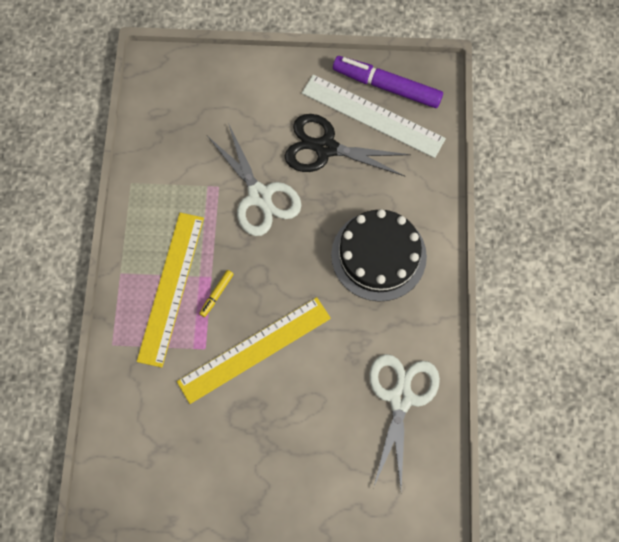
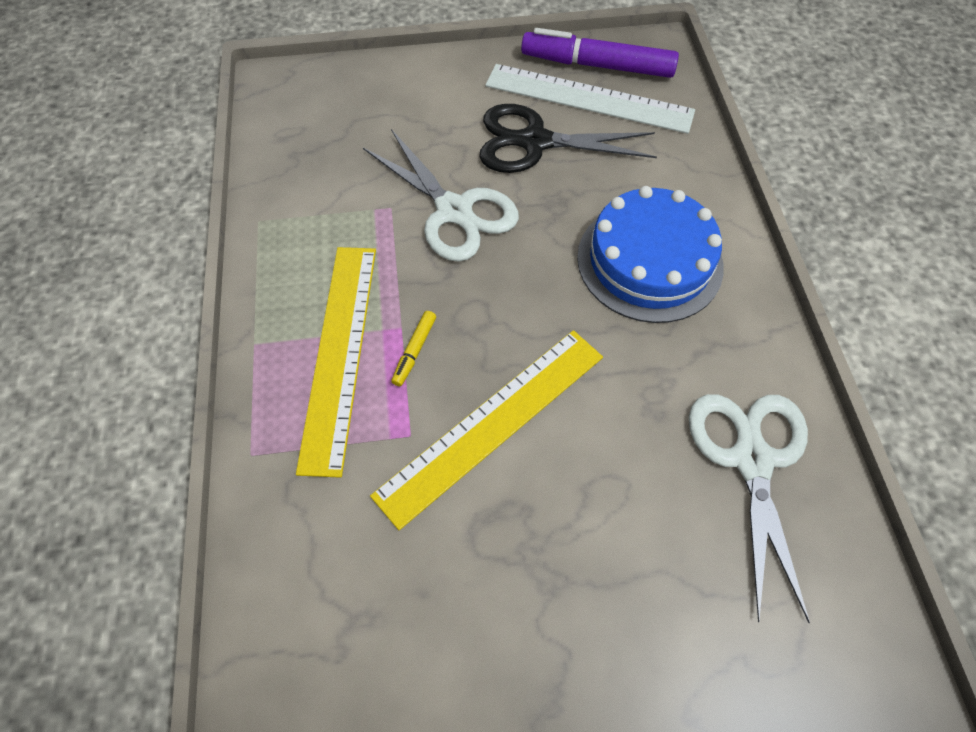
camera: 10 degrees left, 10 degrees down
black cake [331,209,427,302] -> blue cake [577,186,724,323]

